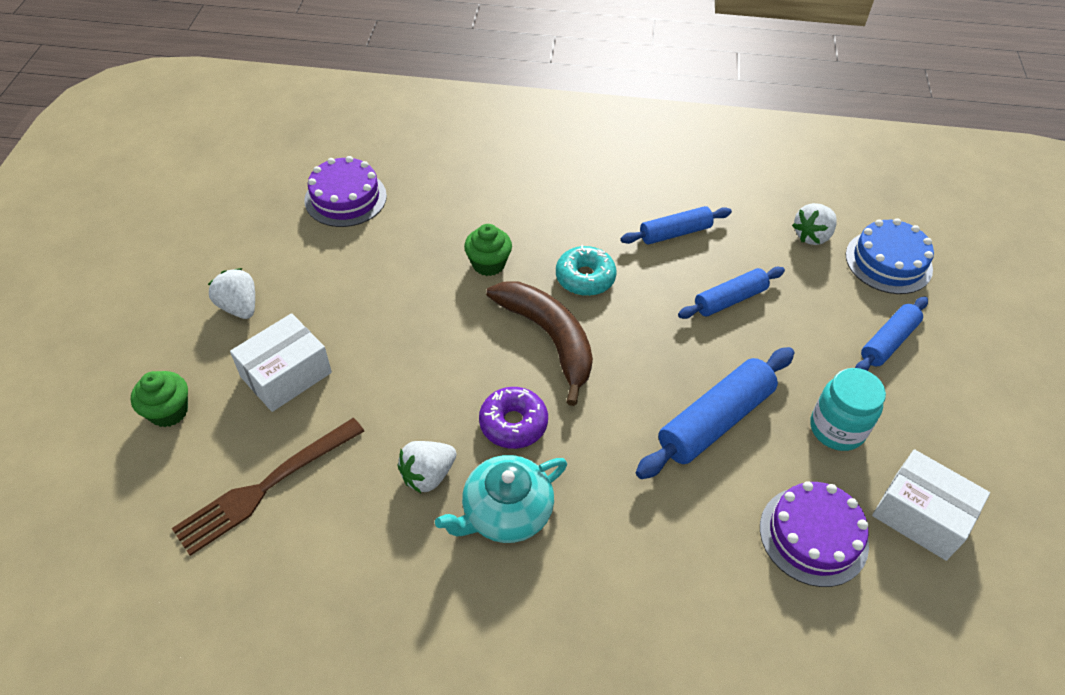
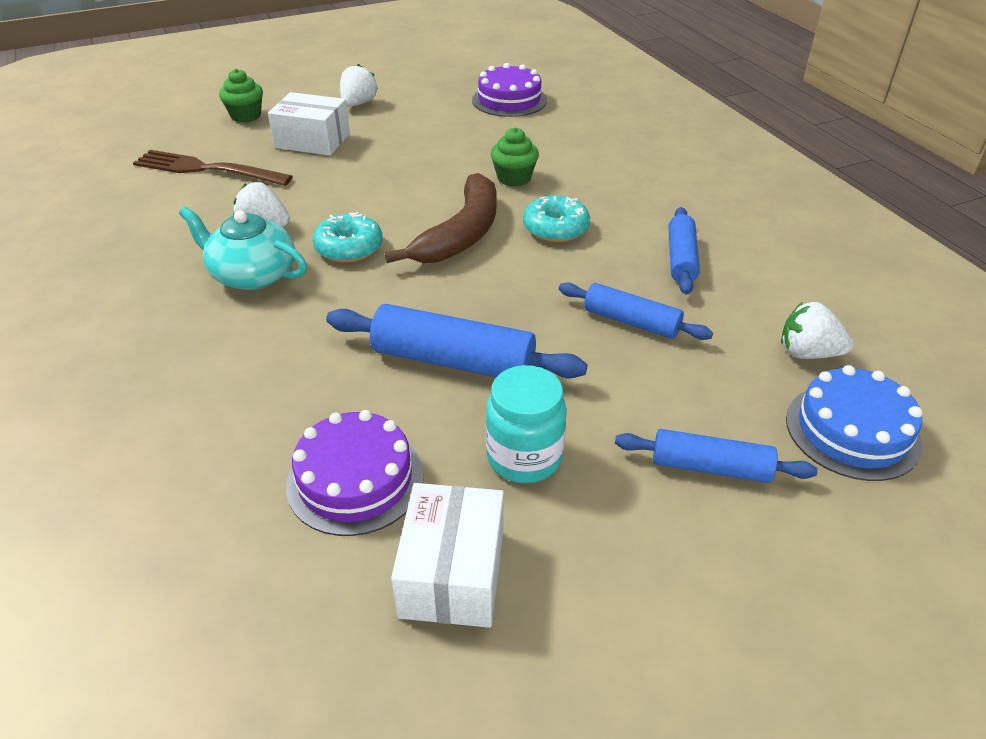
camera: 60 degrees right, 10 degrees down
purple donut [479,387,548,449] -> turquoise donut [312,212,383,263]
blue rolling pin [621,206,732,245] -> blue rolling pin turned 60 degrees clockwise [669,207,700,295]

